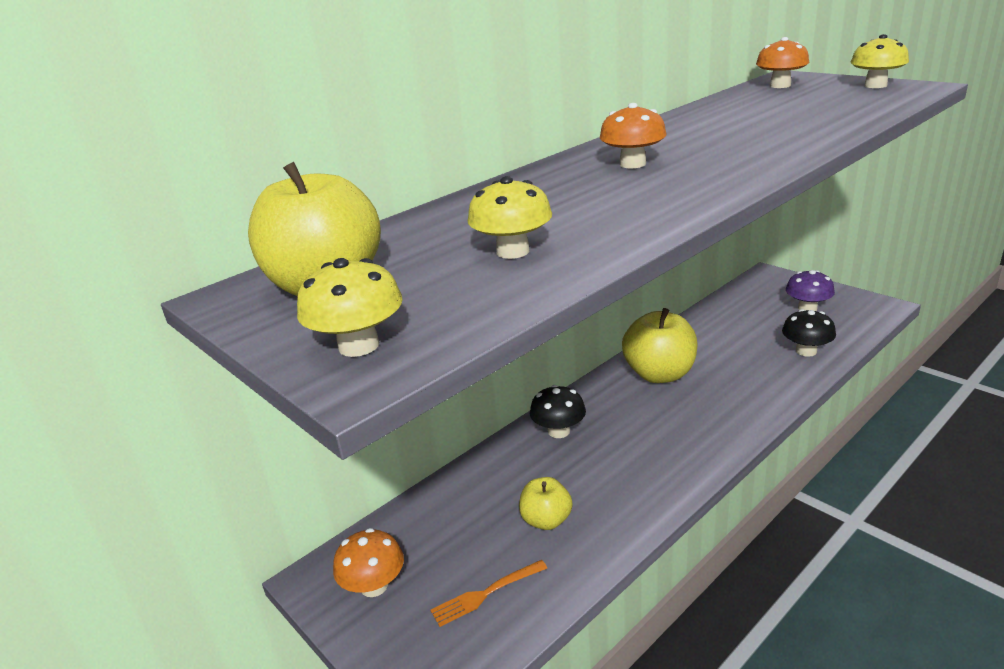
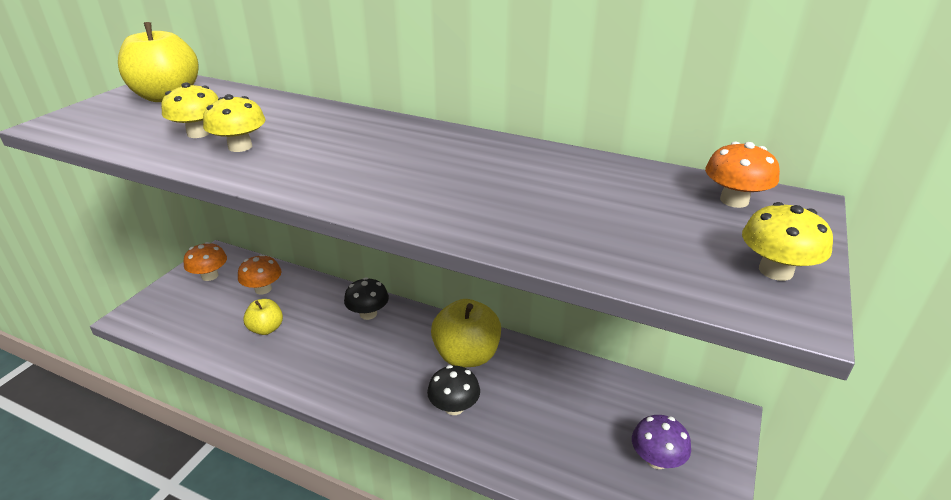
camera: 65 degrees right, 5 degrees up
yellow mushroom [297,258,403,357] -> yellow mushroom moved to [203,94,266,152]
orange fork [431,560,547,627] -> none
orange mushroom [600,103,667,168] -> orange mushroom moved to [238,254,281,294]
black mushroom [782,309,836,357] -> black mushroom moved to [427,365,480,415]

